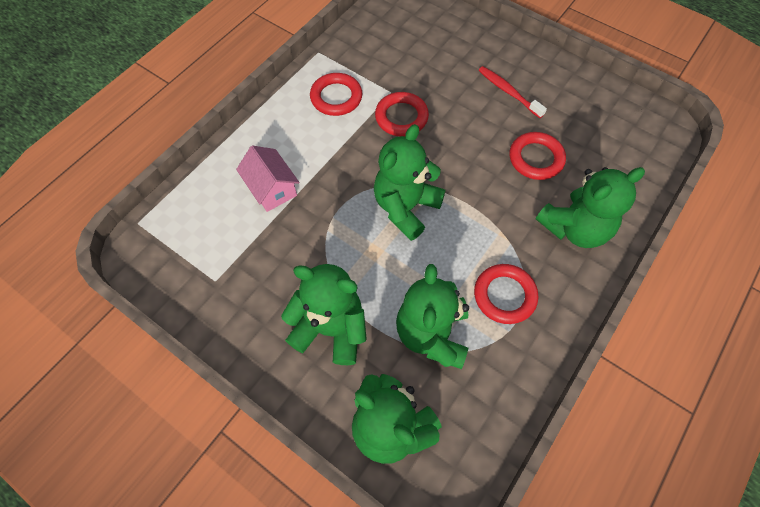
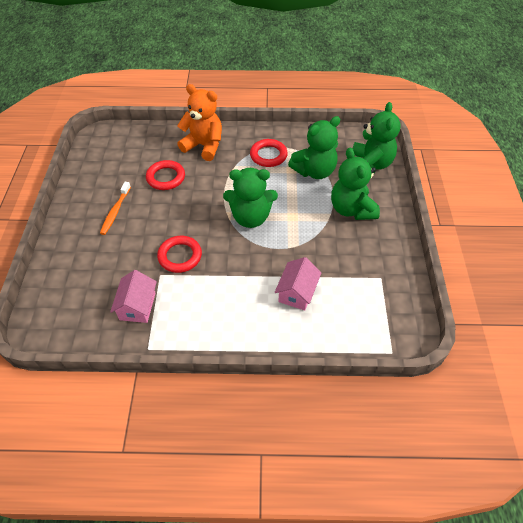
camera: 125 degrees left, 10 degrees down
red ring [310,73,362,116] -> none
red toothbrush [479,66,547,118] -> orange toothbrush [100,182,131,235]
green teddy bear [536,167,645,248] -> orange teddy bear [177,84,222,161]
none -> pink house [110,270,157,323]

